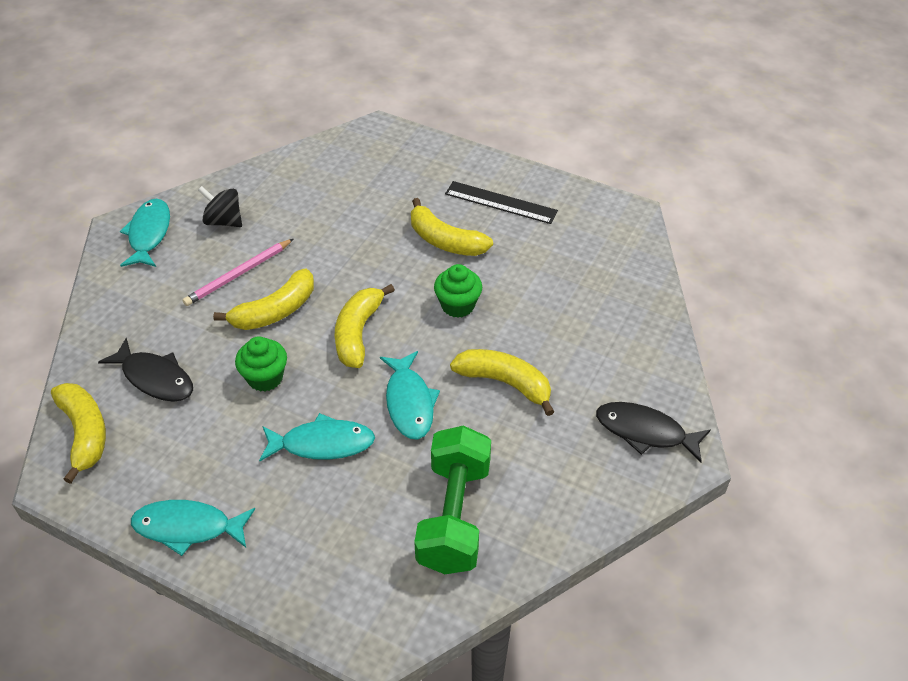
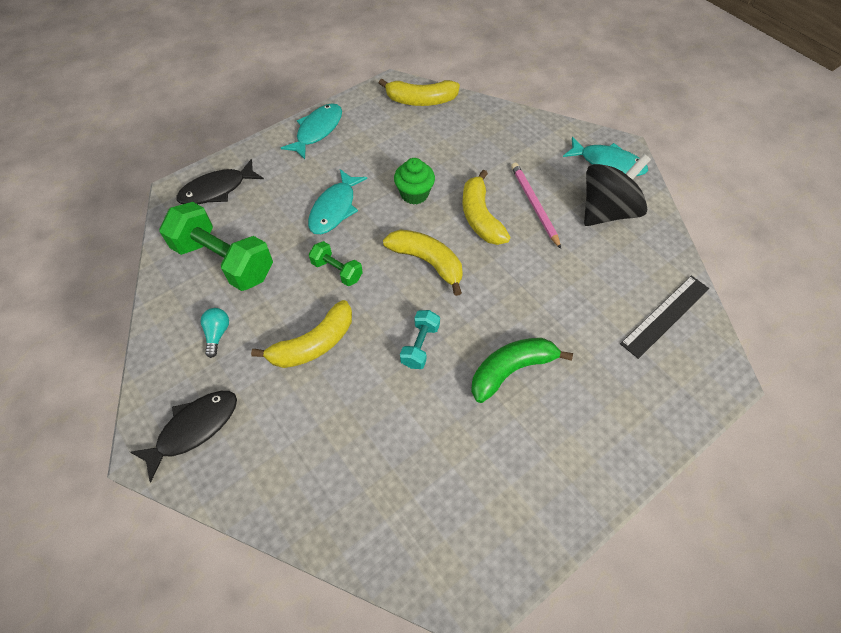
camera: 115 degrees right, 10 degrees up
black fish [98,338,193,402] -> black fish moved to [176,159,264,204]
black spinning top [198,186,242,227] -> black spinning top [584,154,651,226], size x1.64
turquoise fish [380,351,440,440] -> green dumbbell [309,241,363,286]
yellow banana [411,198,493,256] -> green banana [471,338,573,403]
green cupcake [434,264,482,318] -> turquoise dumbbell [400,310,440,369]
black ruler [445,181,558,224] -> black ruler moved to [620,276,709,359]
none -> turquoise light bulb [201,308,229,358]

